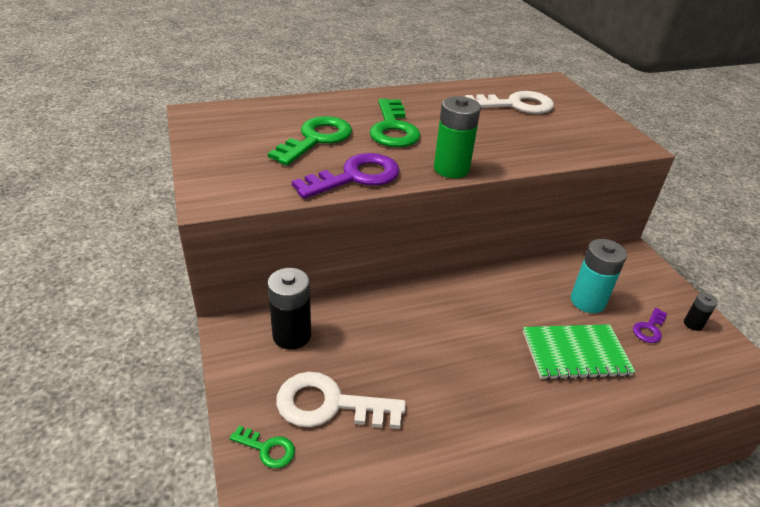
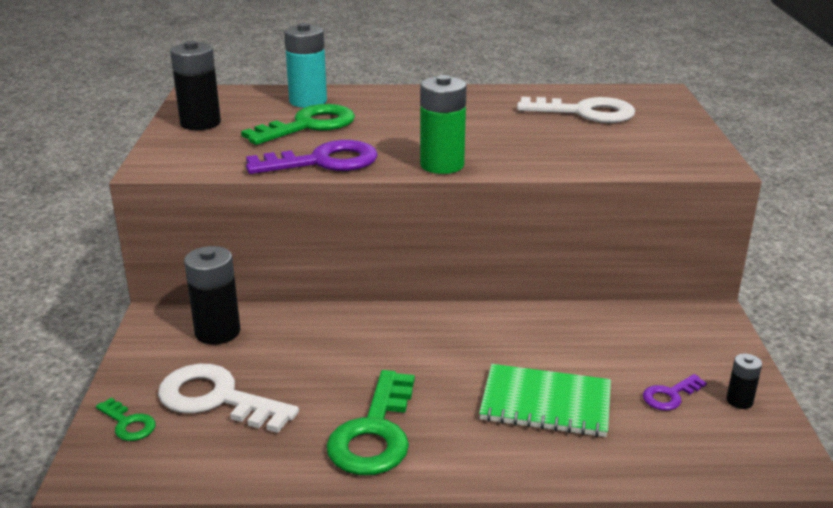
camera: 20 degrees right, 10 degrees down
green key [370,99,421,147] -> green key moved to [326,370,415,475]
turquoise battery [571,239,627,313] -> turquoise battery moved to [284,23,327,108]
none -> black battery [170,41,221,130]

